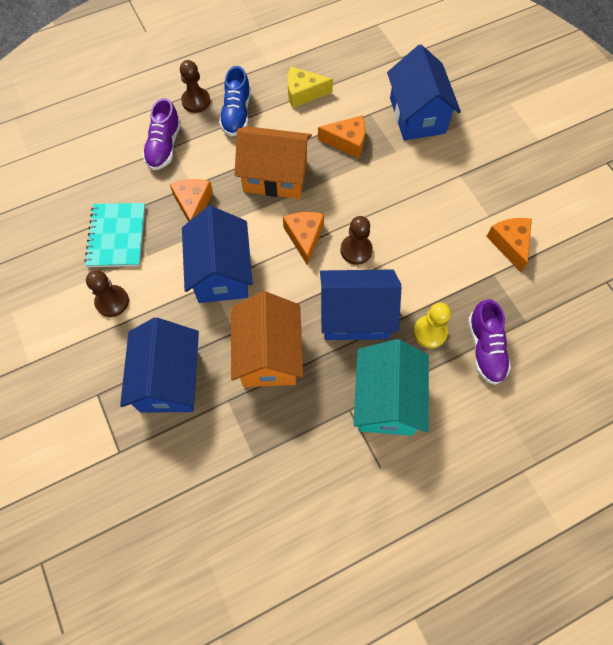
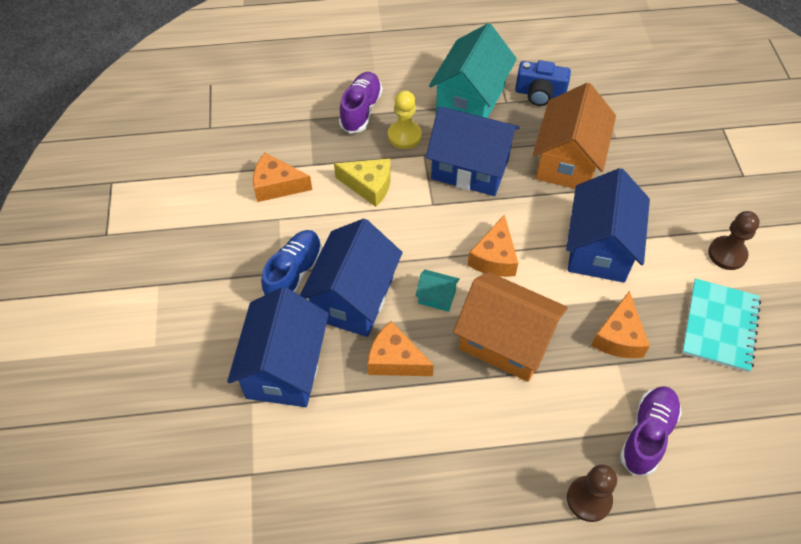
camera: 160 degrees left, 10 degrees down
blue house [120,318,199,413] -> blue house moved to [300,219,403,337]
blue shoe [219,66,251,136] -> blue shoe moved to [261,230,322,296]
yellow cheese [287,66,333,108] -> yellow cheese moved to [334,158,391,207]
brown pawn [340,216,373,265] -> none
orange cheese [486,218,532,272] -> orange cheese turned 90 degrees clockwise [253,153,312,202]
none -> turquoise house [416,270,460,312]
none -> blue camera [515,60,571,106]

